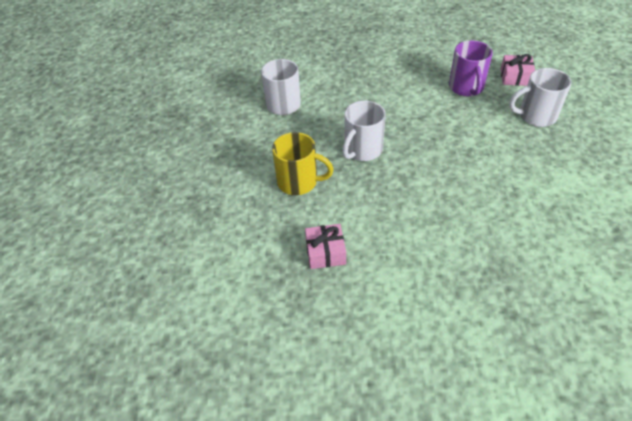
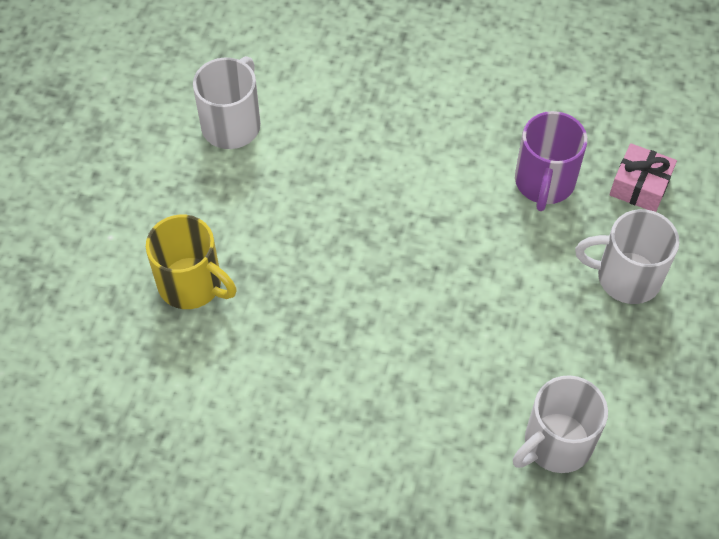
camera: 15 degrees right, 10 degrees up
pink gift [305,224,346,269] -> none
white mug [342,101,386,161] -> white mug moved to [513,375,608,473]

